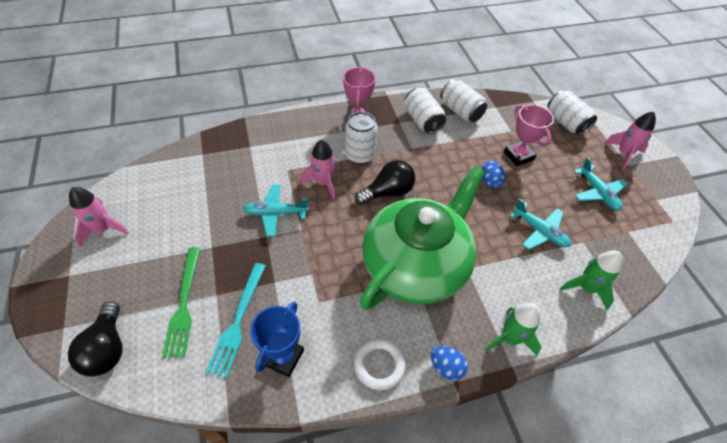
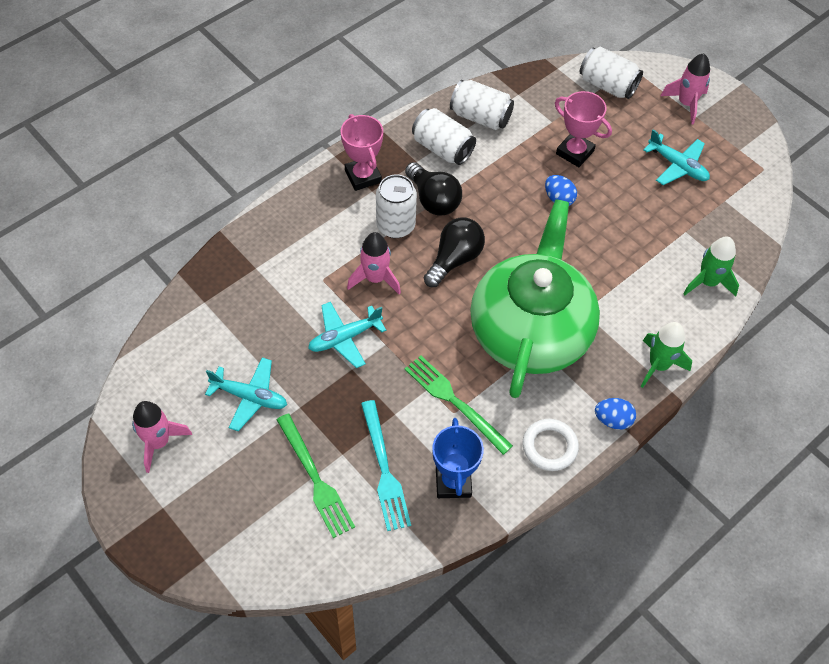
camera: 25 degrees left, 5 degrees up
black light bulb [68,302,122,377] -> black light bulb moved to [405,162,462,216]
turquoise plane [510,198,571,250] -> turquoise plane moved to [205,357,287,431]
none -> green fork [405,355,513,455]

